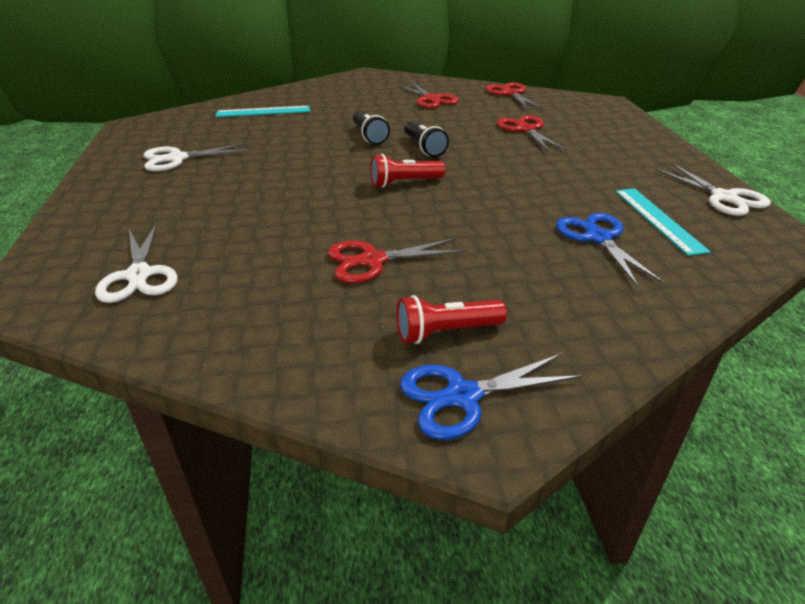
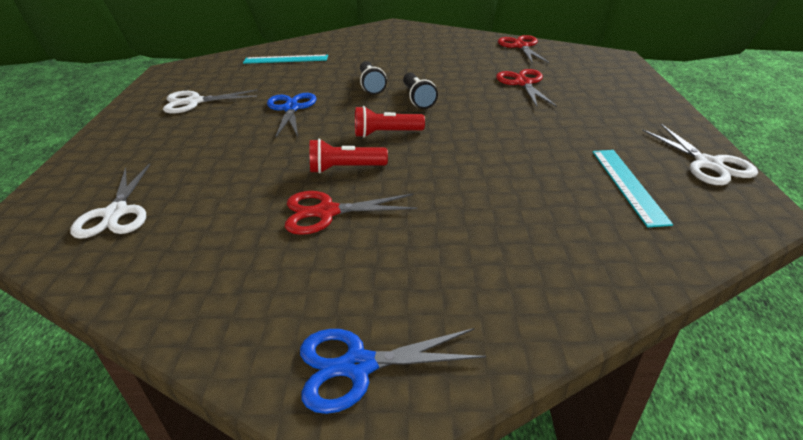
camera: 10 degrees right, 0 degrees up
red flashlight [396,295,507,344] -> red flashlight moved to [310,139,388,174]
red scissors [397,81,459,108] -> none
blue scissors [556,213,664,287] -> blue scissors moved to [267,93,316,138]

